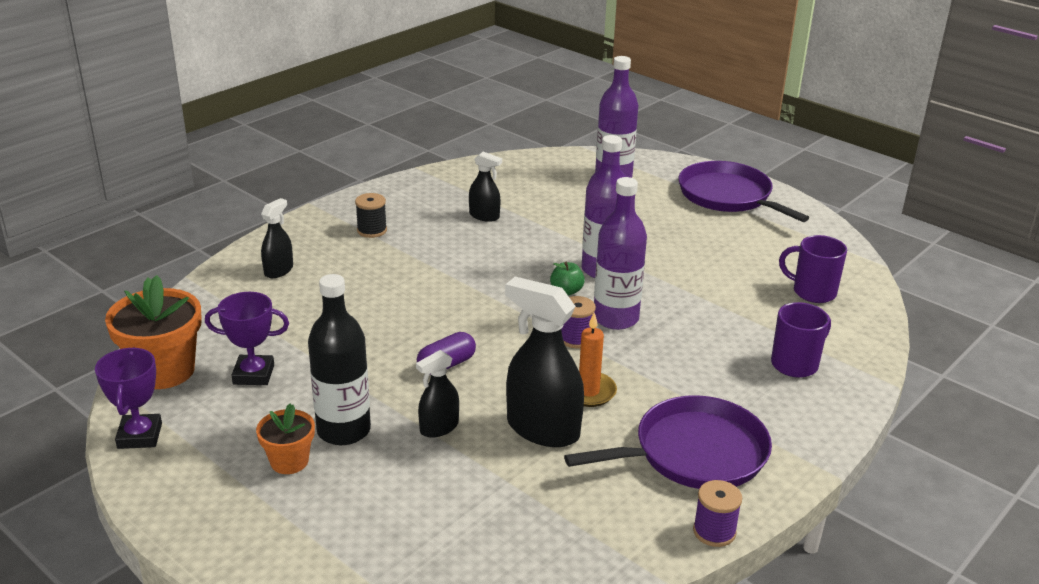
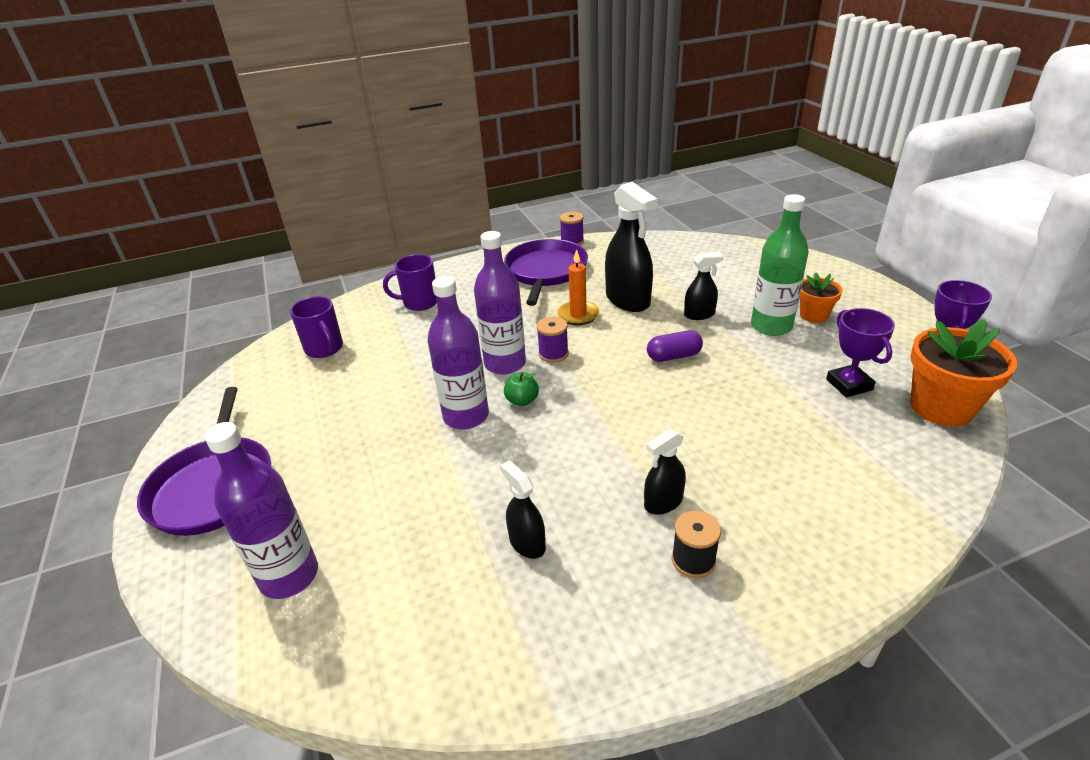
camera: 150 degrees left, 5 degrees up
purple trophy [205,292,289,385] -> purple trophy turned 45 degrees clockwise [826,308,895,397]
black spray bottle [261,198,293,278] -> black spray bottle moved to [644,428,686,515]
black bottle [308,274,371,445] -> green bottle [751,194,809,336]
purple pan [564,395,772,489] -> purple pan turned 90 degrees clockwise [504,239,588,306]

